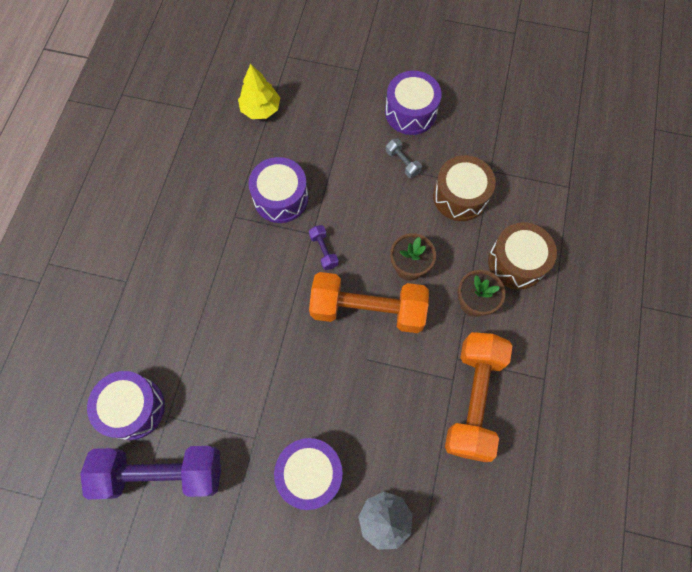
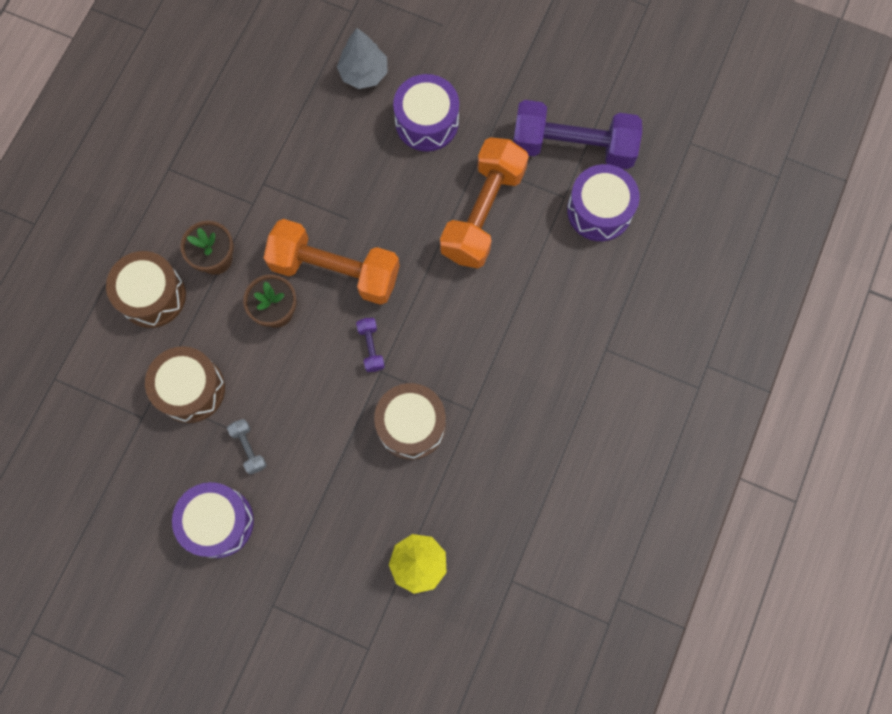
camera: 170 degrees left, 5 degrees up
purple drum [248,157,308,223] -> brown drum [374,383,446,460]
orange dumbbell [445,332,512,462] -> orange dumbbell moved to [440,137,529,268]

